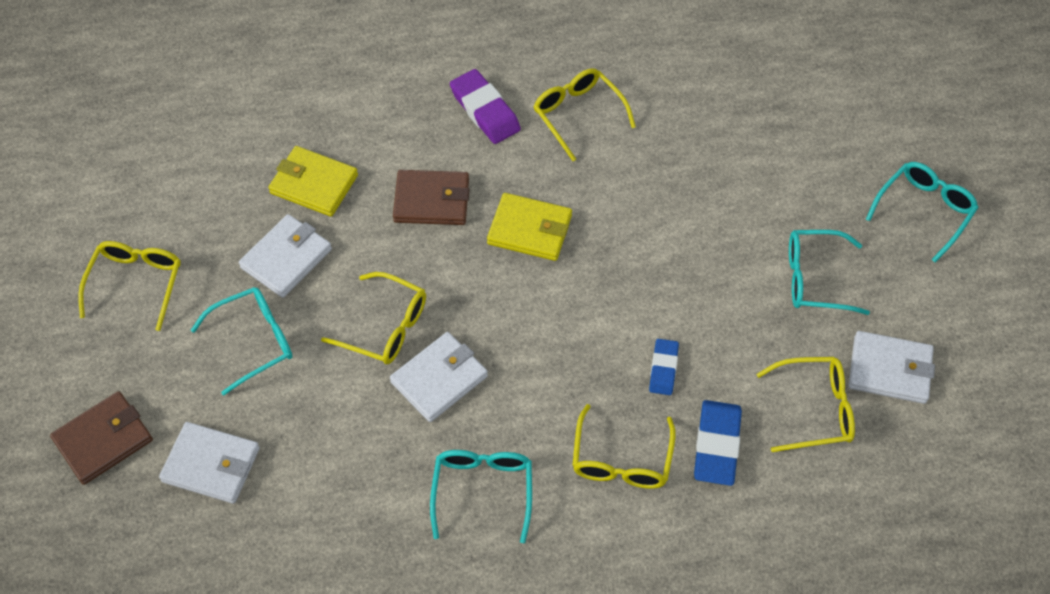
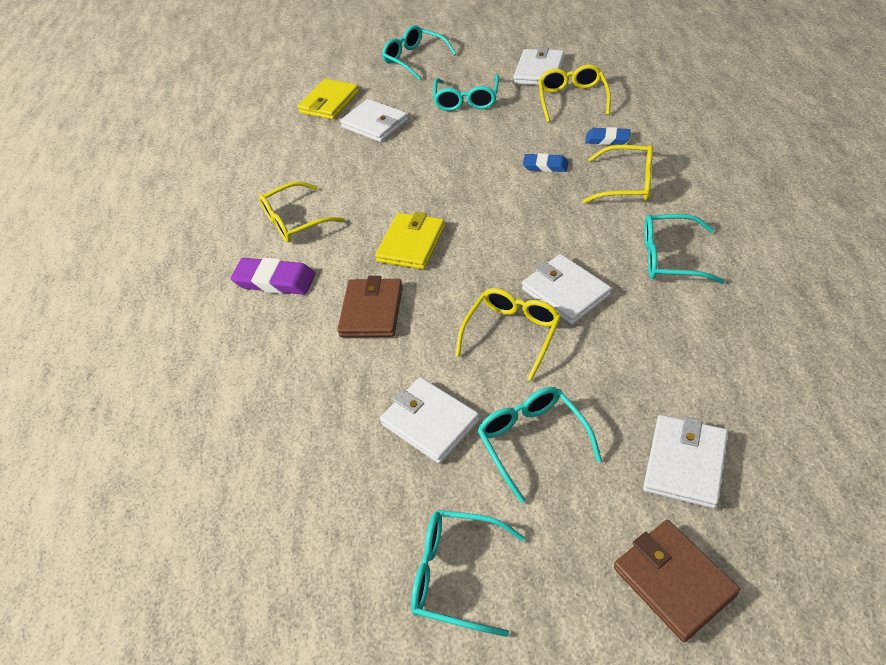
camera: 80 degrees left, 10 degrees down
yellow glasses [78,241,181,331] -> turquoise glasses [411,510,525,637]
yellow wallet [268,146,358,217] -> yellow wallet moved to [298,79,359,120]
purple eraser [450,69,521,144] -> purple eraser turned 45 degrees clockwise [230,258,315,295]
blue eraser [694,400,742,486] -> blue eraser [585,127,630,145], size x0.61
none -> white wallet [340,99,408,142]

